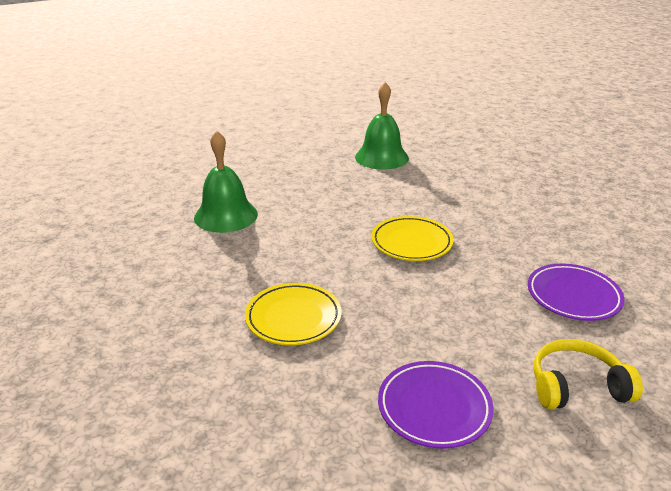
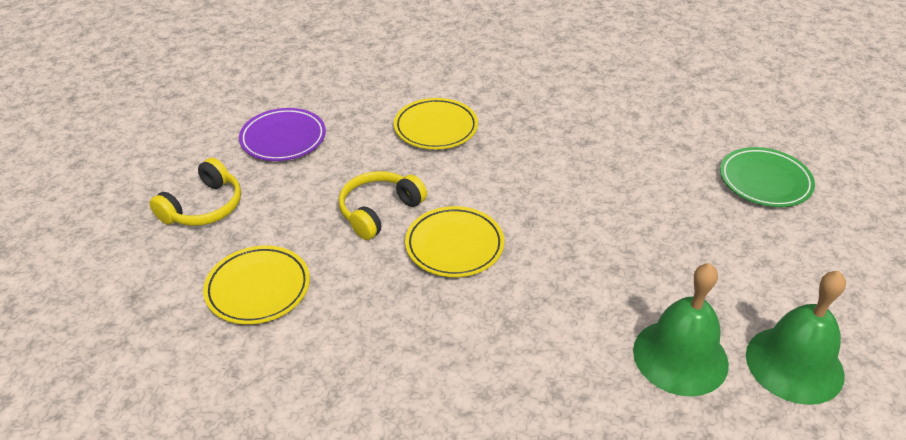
camera: 130 degrees right, 10 degrees up
green bell [194,131,258,233] -> green bell moved to [746,271,846,405]
purple plate [528,263,625,321] -> yellow plate [203,246,310,324]
none -> yellow headphones [339,171,427,240]
none -> green plate [720,147,815,207]

